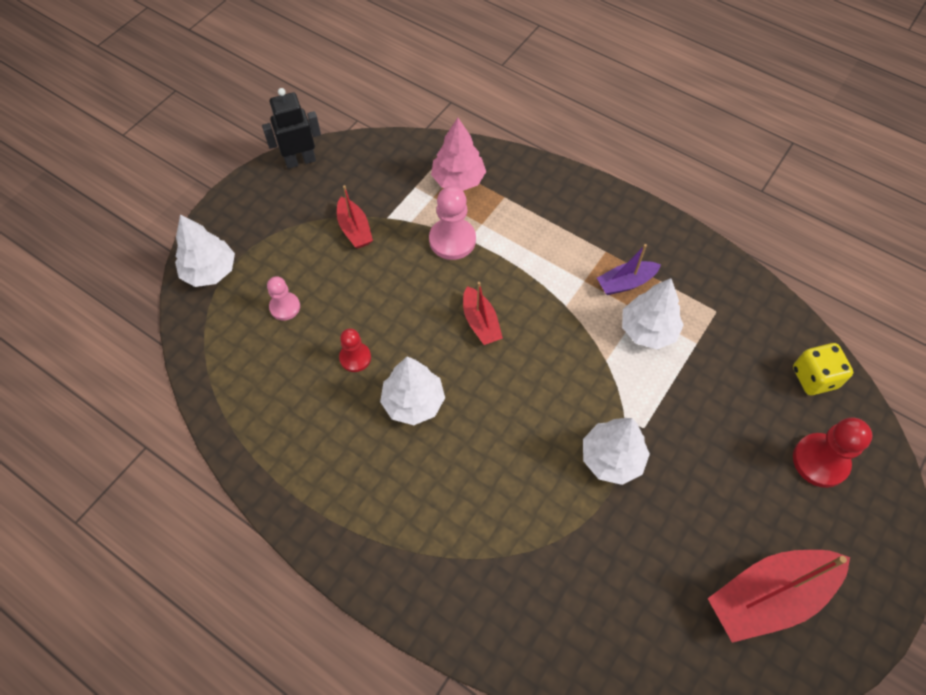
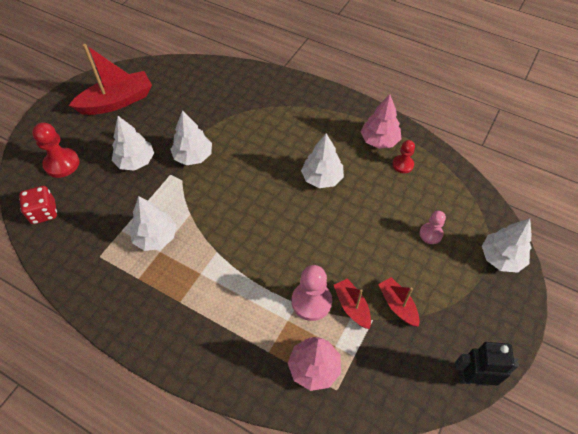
camera: 175 degrees right, 5 degrees down
black robot [262,88,321,169] -> black robot turned 150 degrees counterclockwise [455,342,519,386]
red pawn [339,328,371,372] -> red pawn moved to [392,140,415,173]
red boat [463,282,503,345] -> red boat moved to [334,278,371,329]
purple boat [597,244,661,295] -> none
yellow dice [793,343,853,395] -> red dice [19,186,57,224]
none -> white tree [112,116,154,171]
none -> pink tree [361,94,401,149]

